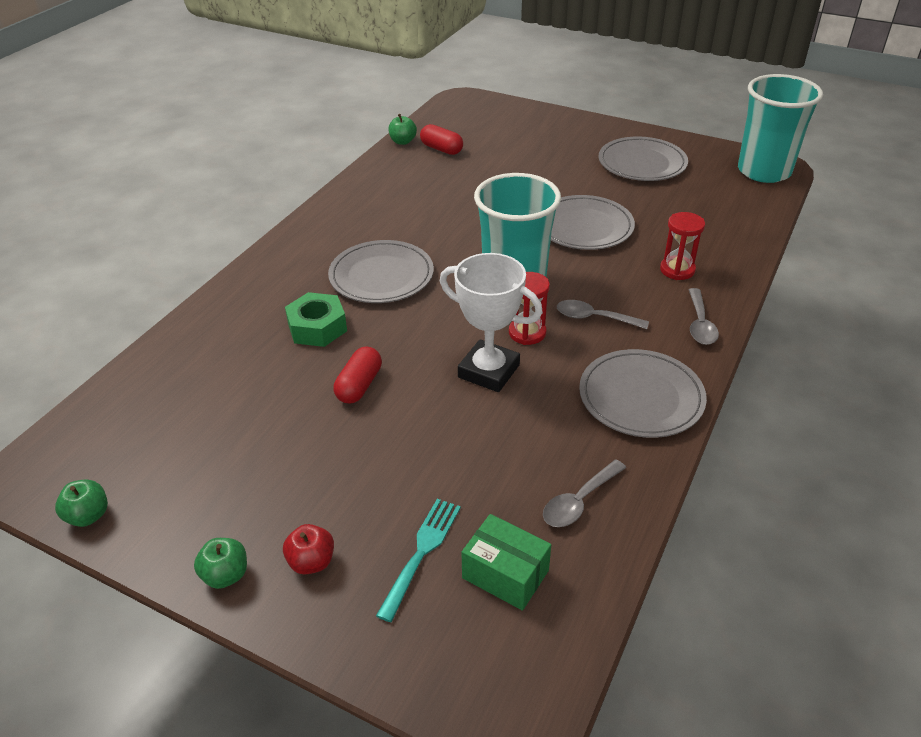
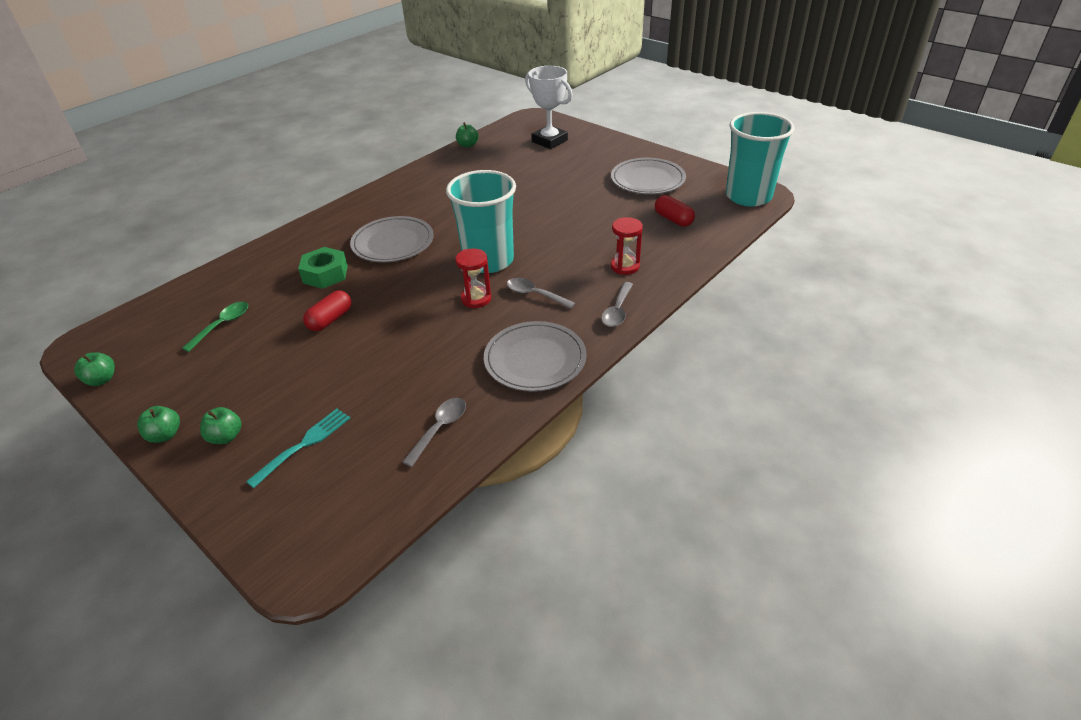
camera: 15 degrees right, 0 degrees up
red apple [283,524,334,575] -> green apple [200,407,242,444]
red capsule [420,124,463,155] -> red capsule moved to [655,195,695,227]
white trophy [440,253,543,392] -> white trophy moved to [525,66,573,149]
green box [461,514,551,610] -> none
grey spoon [543,460,626,527] -> grey spoon turned 150 degrees clockwise [402,398,466,467]
grey plate [551,195,635,250] -> none
none -> green spoon [182,302,248,352]

